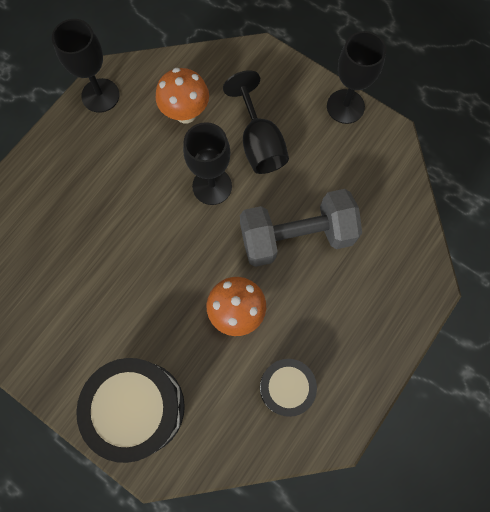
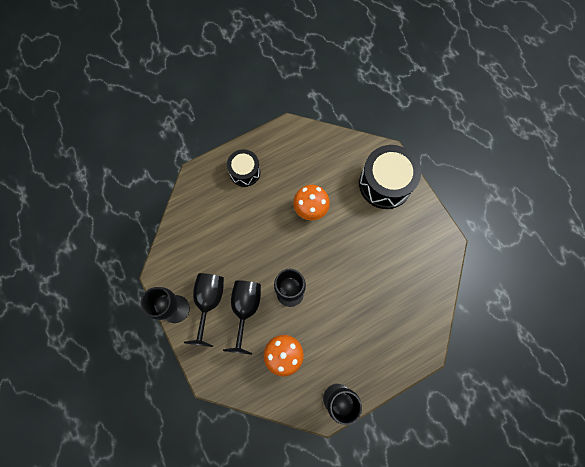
camera: 155 degrees left, 0 degrees up
grey dumbbell [240,189,362,267] -> none
black drum [260,359,317,417] -> black drum moved to [227,149,260,187]
none -> black goblet [184,273,224,347]

